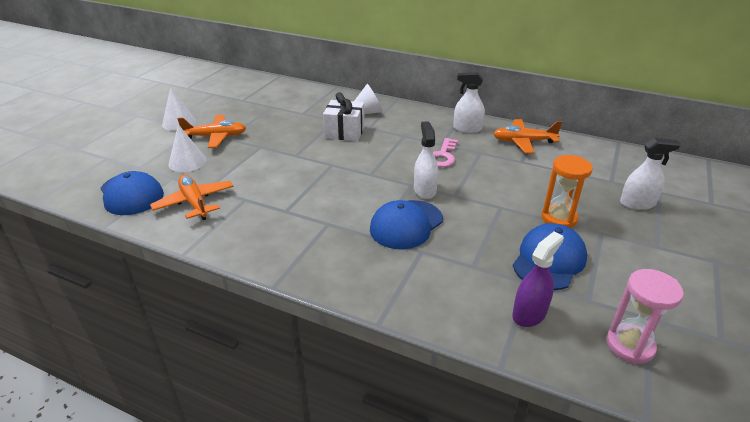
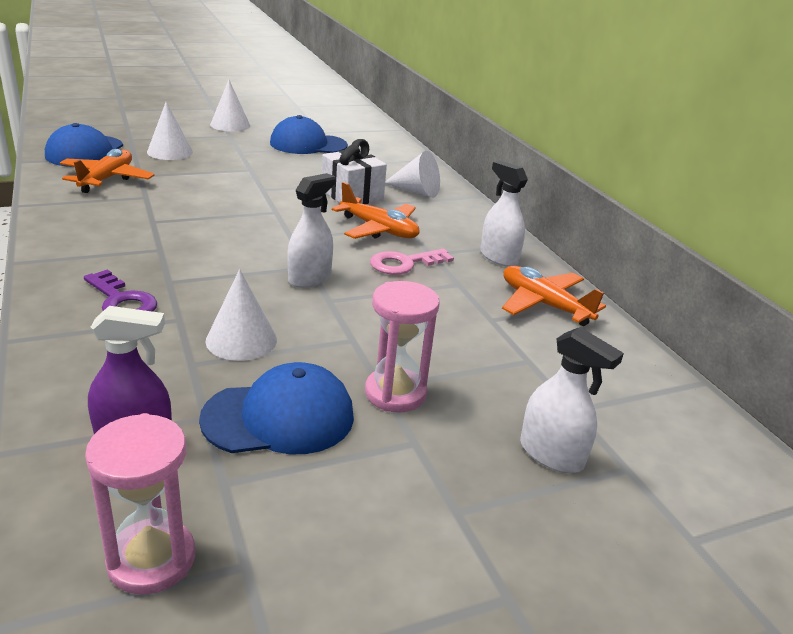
camera: 40 degrees right, 5 degrees down
orange plane [177,115,246,148] -> orange plane moved to [332,182,419,239]
blue cap [370,200,443,249] -> blue cap moved to [270,115,348,154]
orange hourglass [541,155,593,228] -> pink hourglass [365,281,440,413]
none -> purple key [84,269,157,312]
none -> white cone [206,269,277,361]

